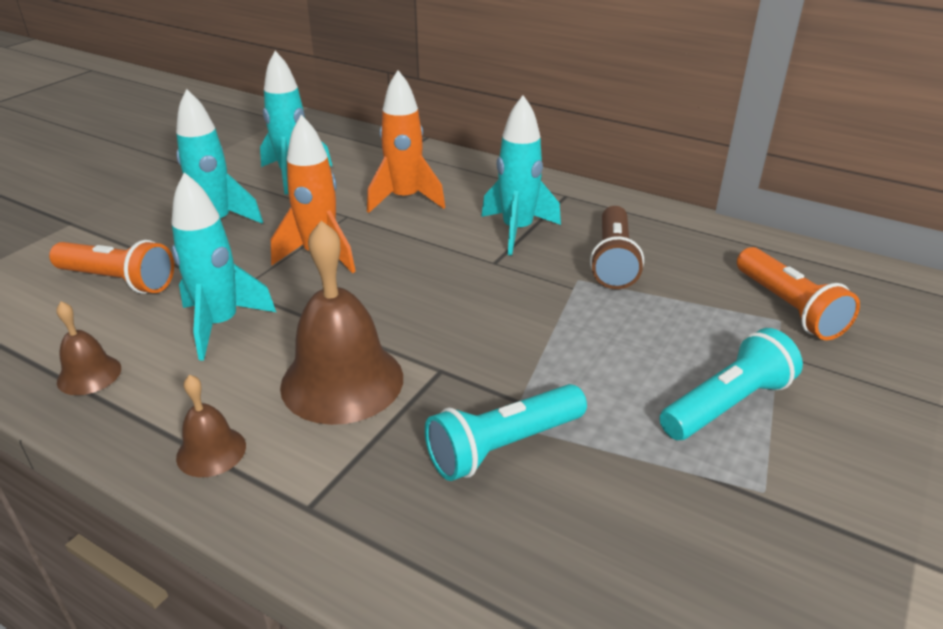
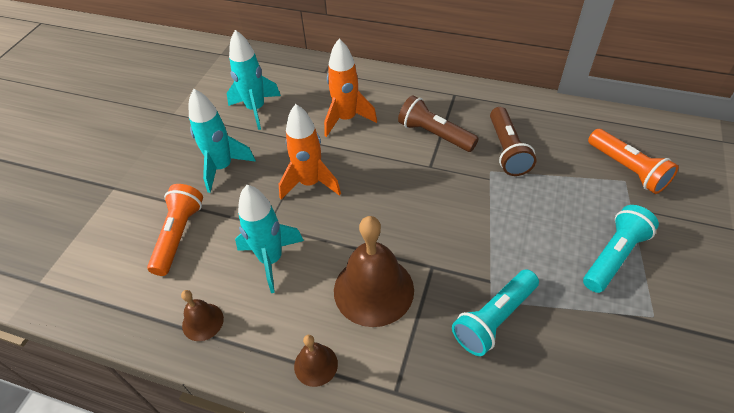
camera: 10 degrees left, 15 degrees up
orange flashlight [49,240,174,294] -> orange flashlight turned 90 degrees counterclockwise [147,184,203,276]
turquoise rocket [481,95,561,255] -> brown flashlight [398,95,479,152]

